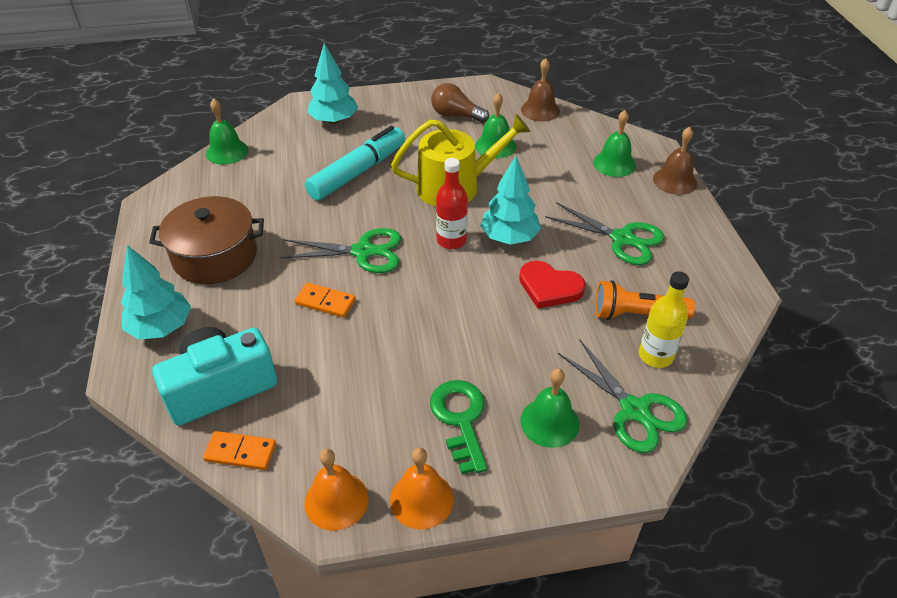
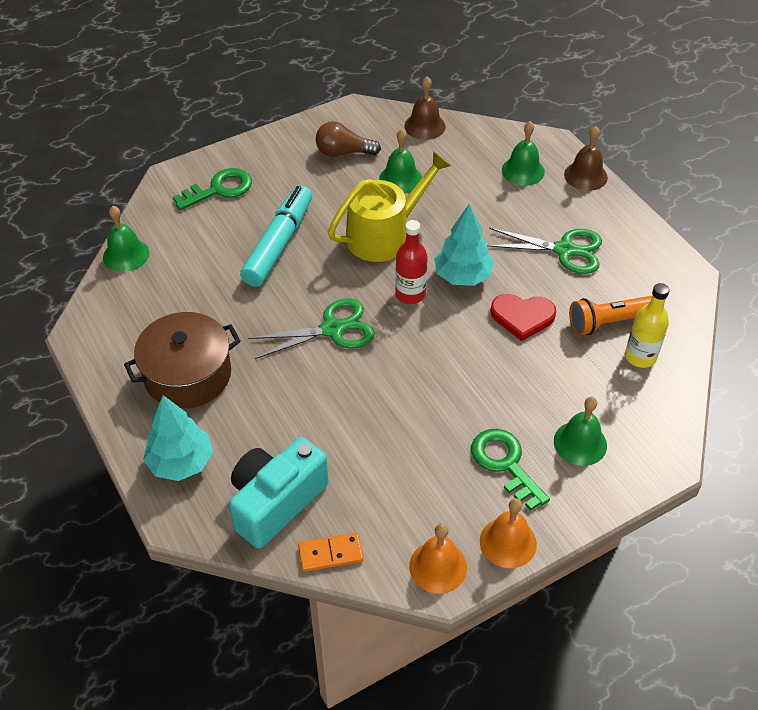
camera: 20 degrees left, 5 degrees up
orange domino [295,283,356,318] -> none
turquoise tree [307,43,358,124] -> green key [173,168,252,210]
green scissors [558,340,688,453] -> none

